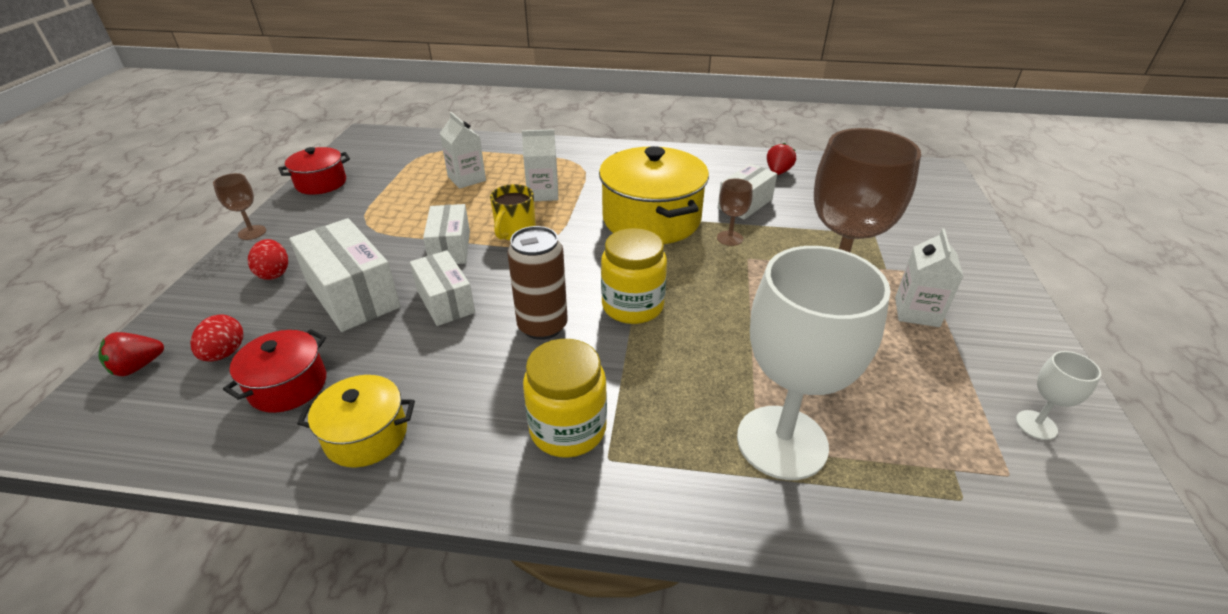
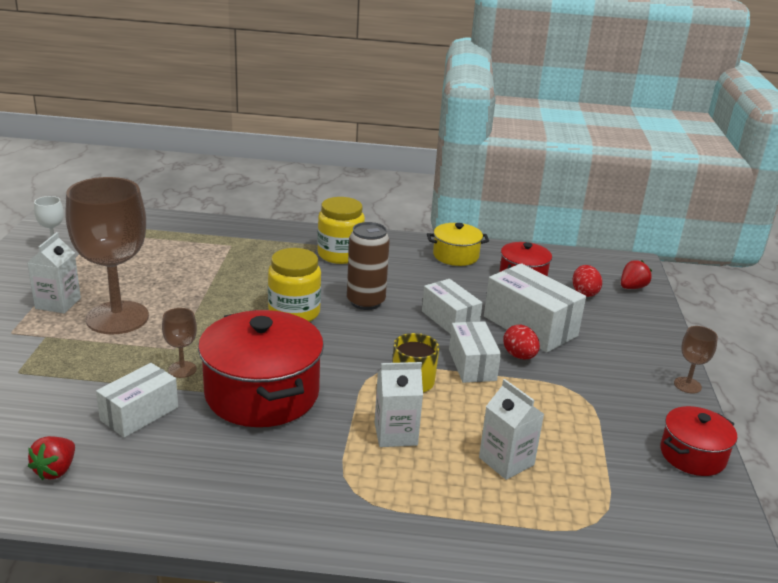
camera: 175 degrees right, 10 degrees down
red egg [248,239,288,280] -> red egg moved to [503,325,540,359]
yellow pot [599,146,709,244] -> red pot [198,310,324,427]
white goblet [737,246,891,480] -> none

